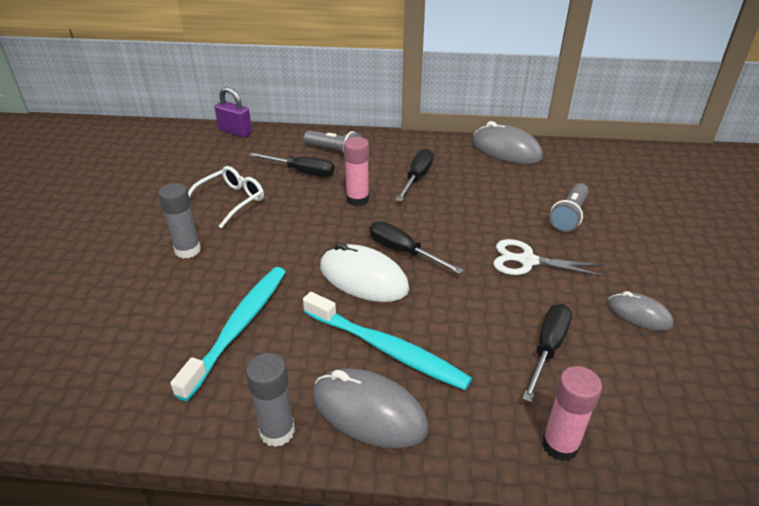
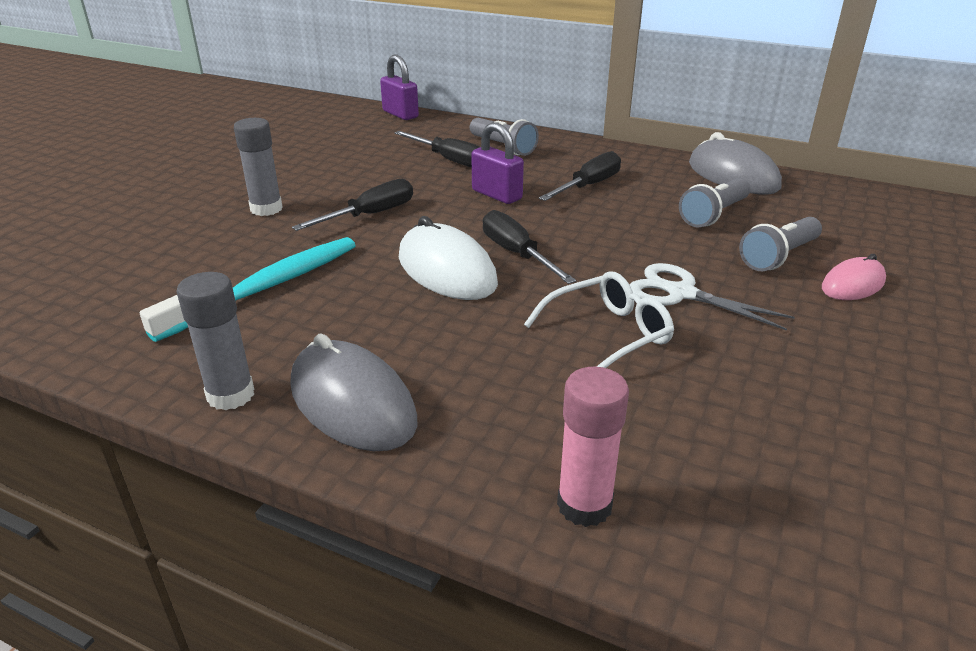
camera: 20 degrees right, 5 degrees down
white glasses [188,166,264,228] -> white glasses moved to [524,271,674,368]
turquoise toothbrush [303,292,472,390] -> none
pink glue stick [344,137,369,206] -> purple padlock [471,122,524,204]
black screwdriver [522,304,572,402] -> black screwdriver moved to [292,179,413,231]
grey mouse [608,291,673,331] -> none
none -> grey flashlight [679,178,750,227]
none -> pink mouse [822,254,886,300]

